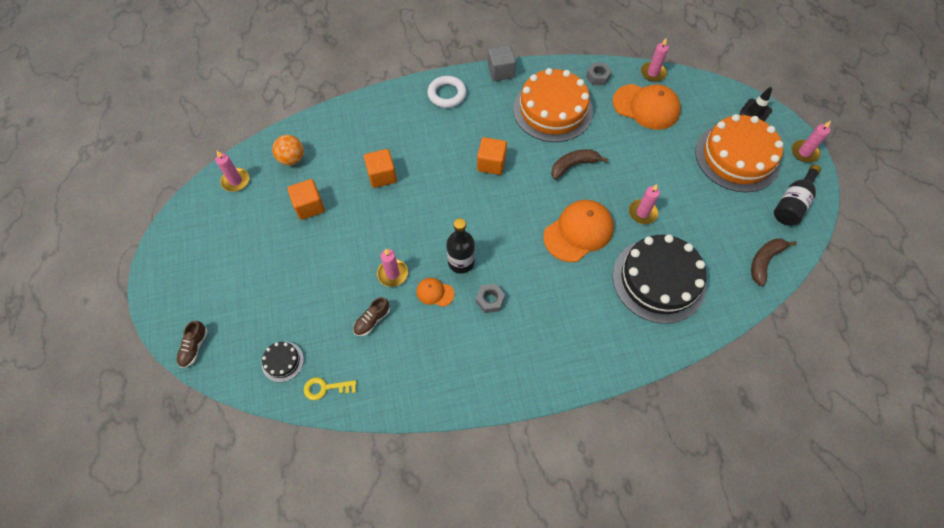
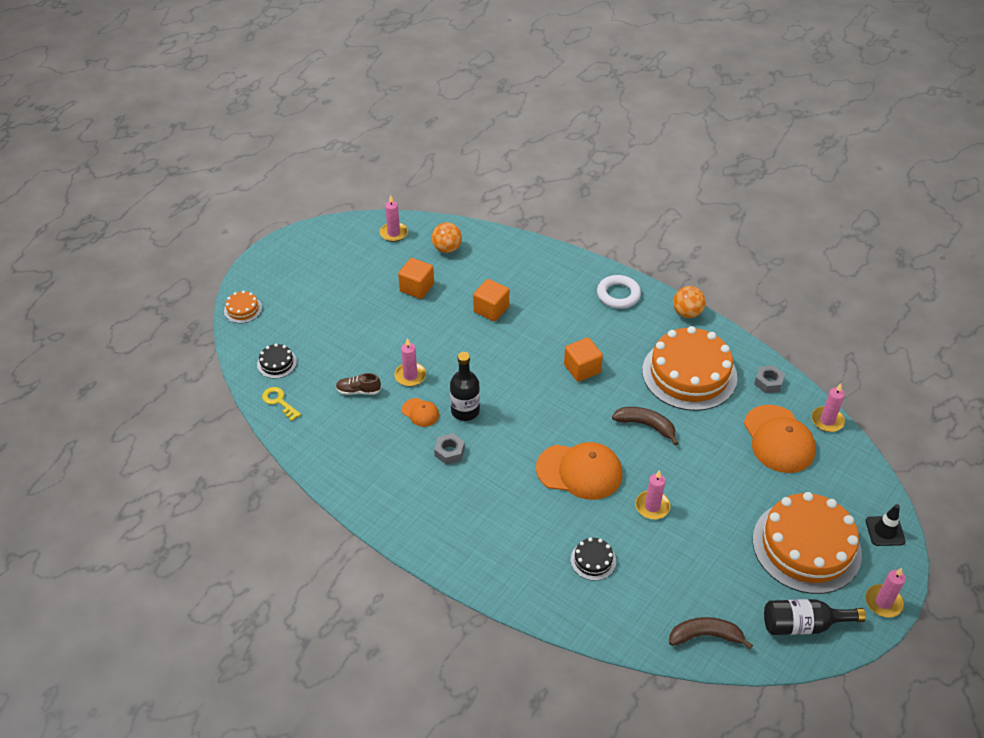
camera: 50 degrees right, 15 degrees down
brown shoe [177,321,208,368] -> orange cake [224,290,262,323]
orange cap [416,278,454,307] -> orange cap turned 150 degrees clockwise [402,398,439,427]
grey cube [488,45,516,81] -> orange ball [673,286,706,318]
black cake [613,234,706,324] -> black cake [571,537,616,581], size x0.42

